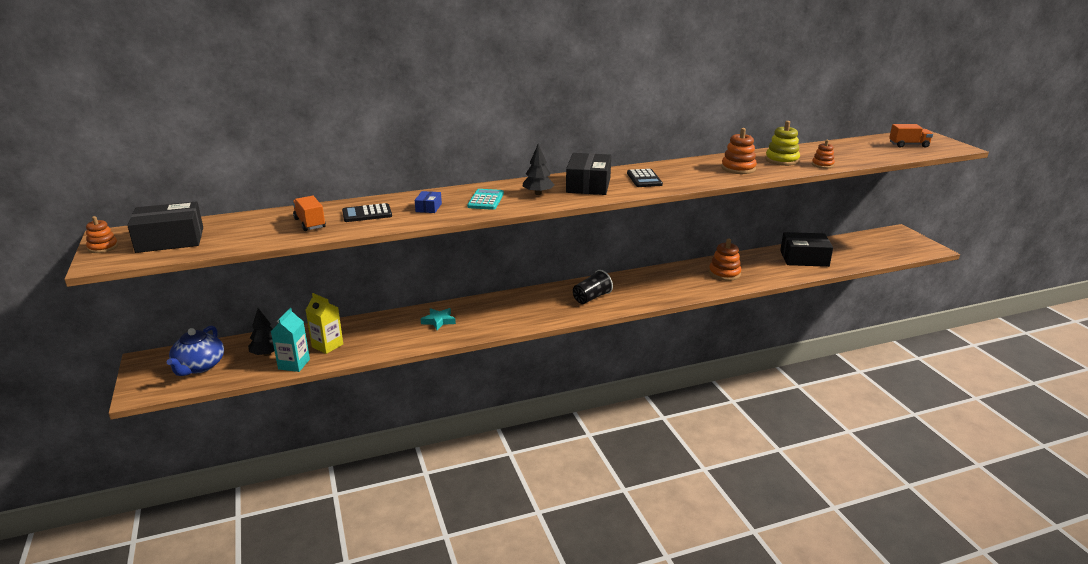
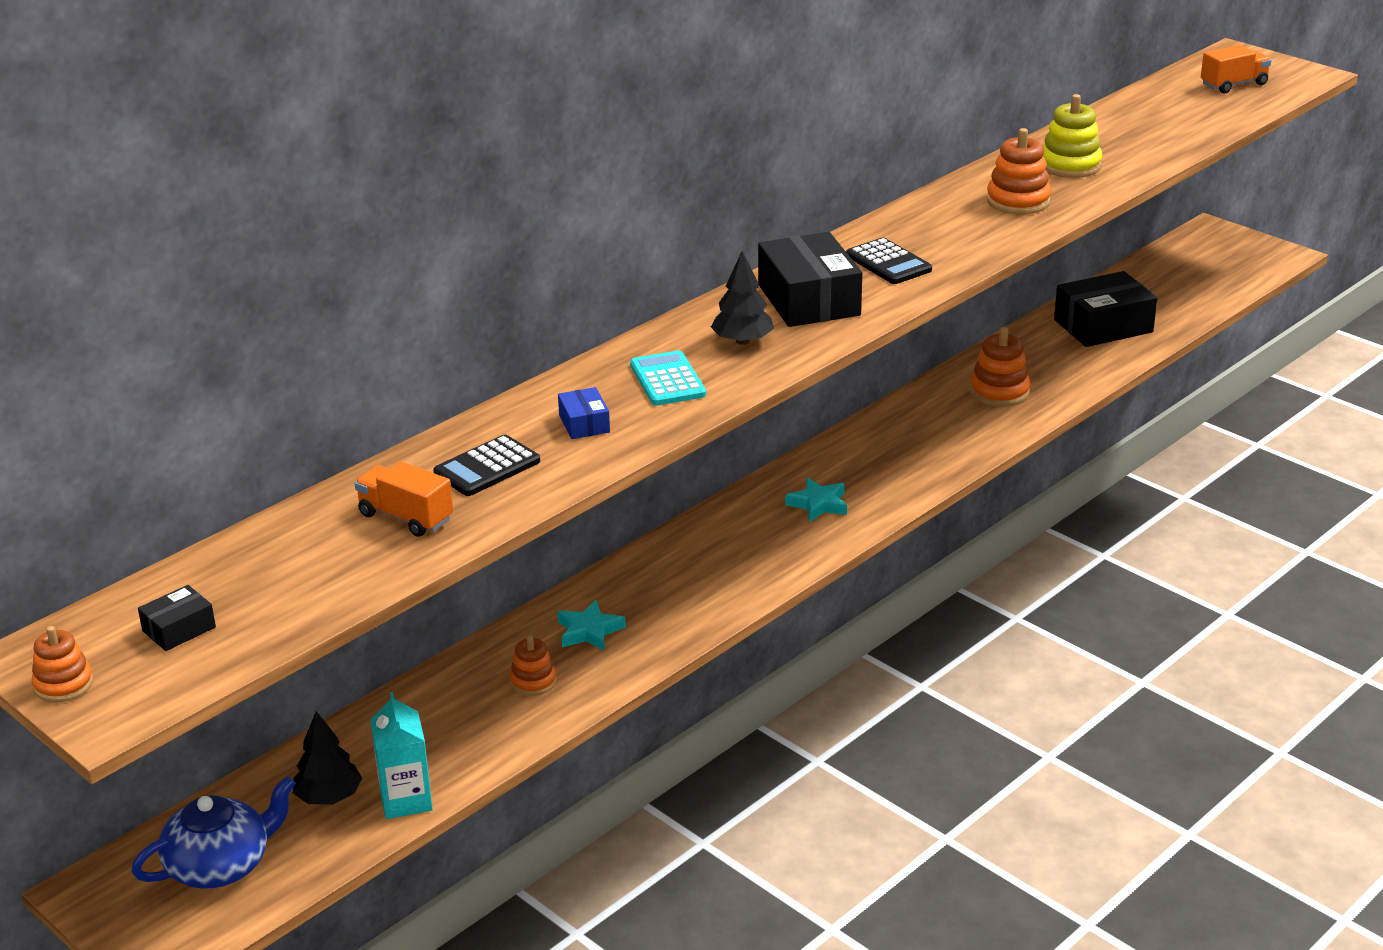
camera: 25 degrees left, 5 degrees up
black box [127,201,203,253] -> black box [138,585,216,651], size x0.47
blue teapot [167,326,224,376] -> blue teapot turned 105 degrees counterclockwise [131,776,296,889]
yellow carton [306,293,343,354] -> none
black cup [573,270,613,304] -> turquoise star [785,477,847,522]
orange stacking toy [812,140,835,168] -> orange stacking toy moved to [509,635,556,696]

